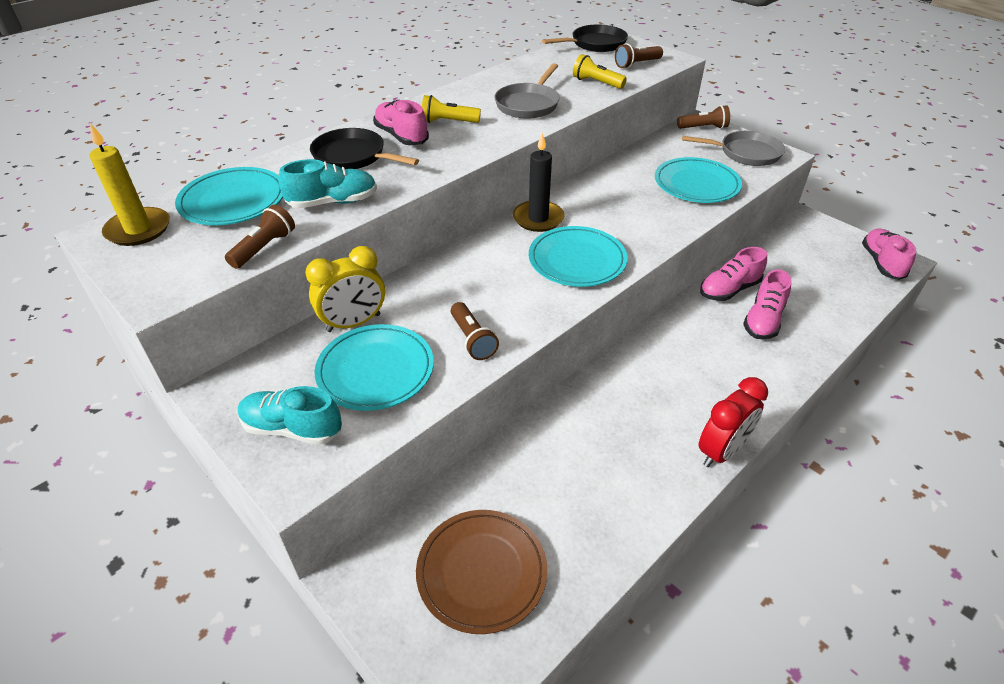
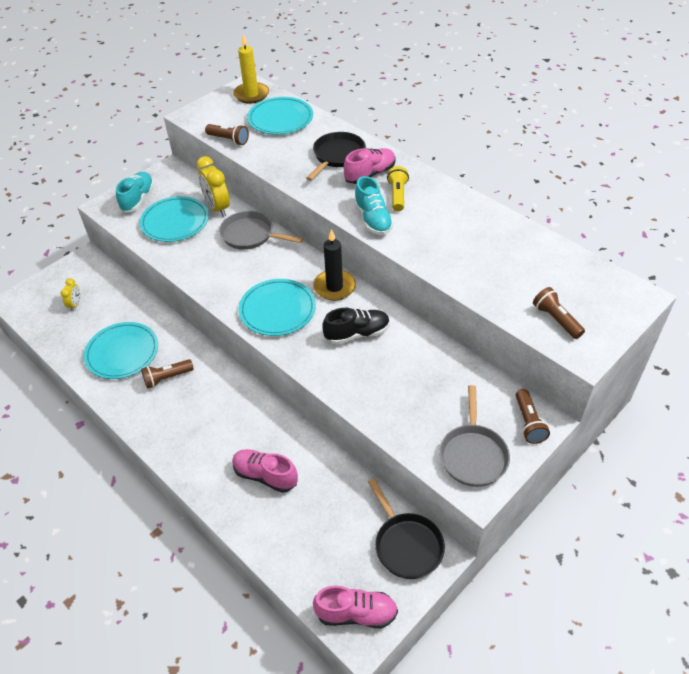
camera: 90 degrees right, 5 degrees up
turquoise shoe [279,159,377,208] -> turquoise shoe moved to [354,176,394,235]
brown plate [416,510,547,634] -> yellow clock [61,278,80,311]
brown flashlight [451,302,499,360] -> brown flashlight moved to [141,359,194,389]
grey pan [494,63,560,119] -> grey pan moved to [219,211,303,250]
black pan [542,25,628,52] -> black pan moved to [368,478,445,579]
yellow flashlight [573,54,627,89] -> none
turquoise plate [655,157,742,203] -> turquoise plate moved to [84,322,158,379]
red clock [699,377,768,467] -> none
pink shoe [700,247,767,301] -> none
none -> black shoe [322,308,390,345]

